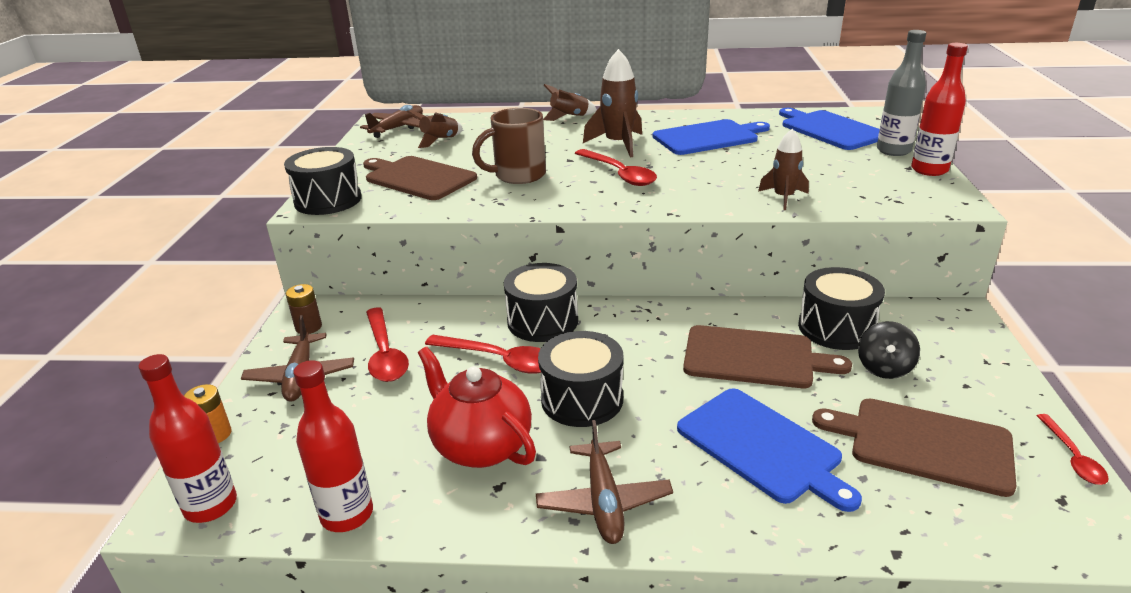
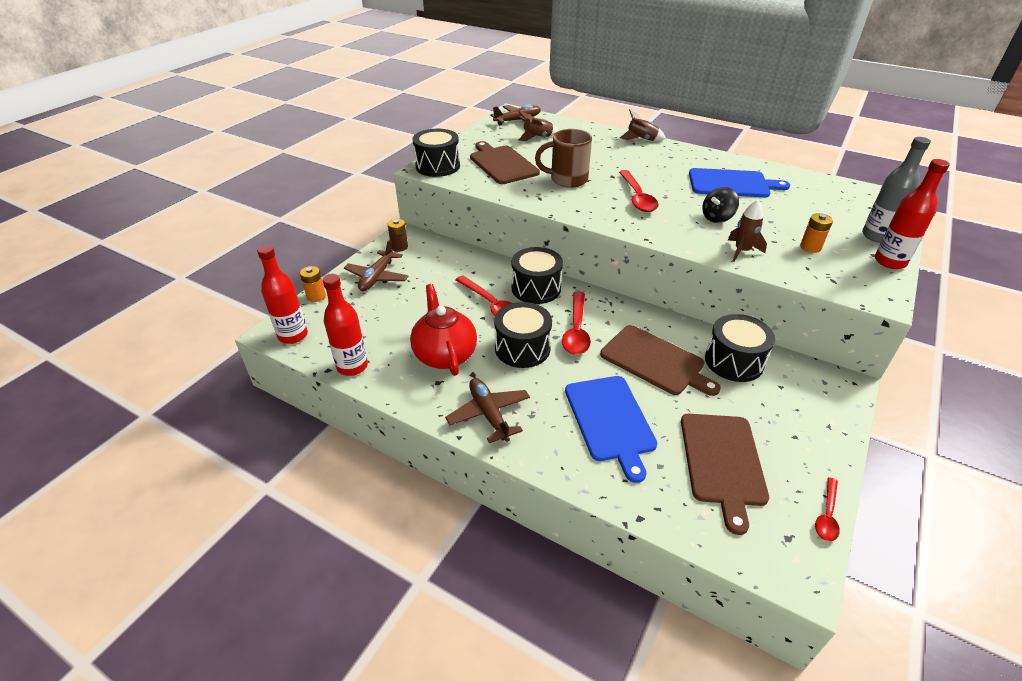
camera: 25 degrees right, 10 degrees up
red spoon [366,308,409,382] -> red spoon moved to [562,292,591,355]
brown plane [536,420,673,544] -> brown plane turned 135 degrees clockwise [445,378,530,443]
brown rocket [583,49,642,157] -> none
blue cutting board [779,108,880,150] -> none
brown cutting board [812,398,1016,497] -> brown cutting board turned 135 degrees counterclockwise [681,414,769,535]
black spinning top [858,321,920,379] -> black spinning top moved to [702,187,739,223]
none -> orange battery [800,213,833,253]

